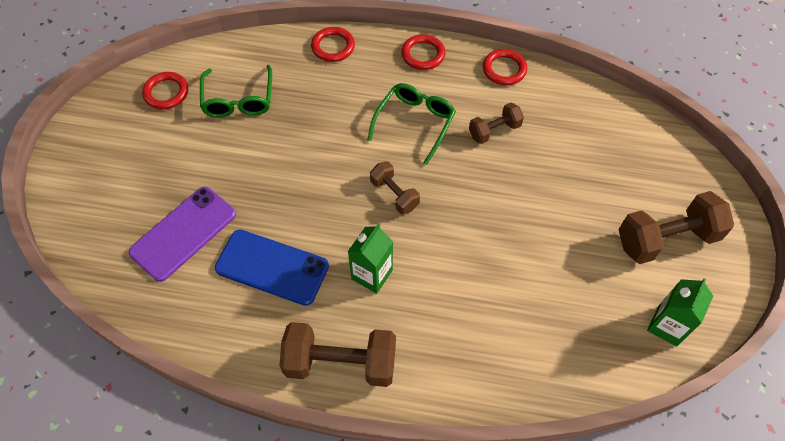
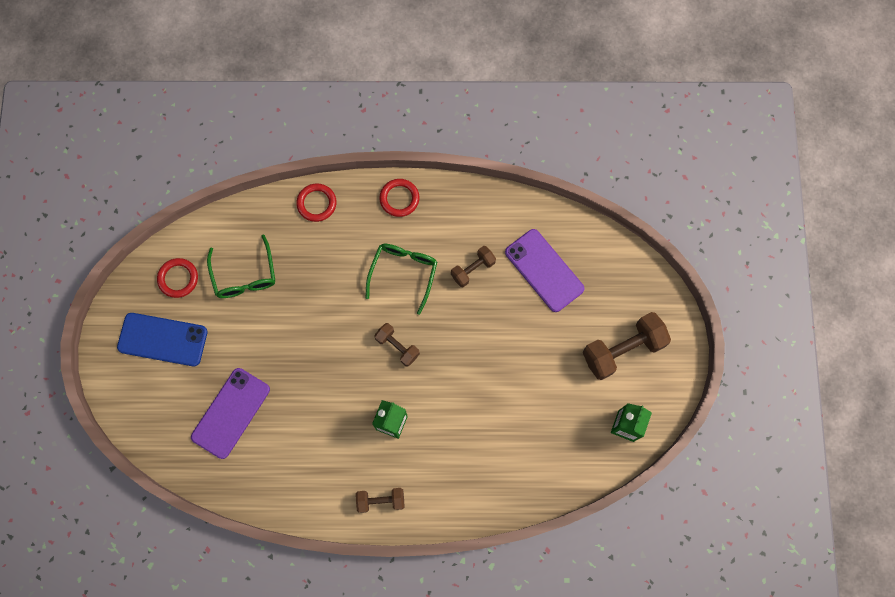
camera: 10 degrees left, 15 degrees up
blue phone [215,230,329,306] -> blue phone moved to [117,313,208,366]
brown dumbbell [280,322,396,387] -> brown dumbbell [356,488,405,513], size x0.56
red ring [483,49,527,85] -> none
none -> purple phone [505,229,584,312]

